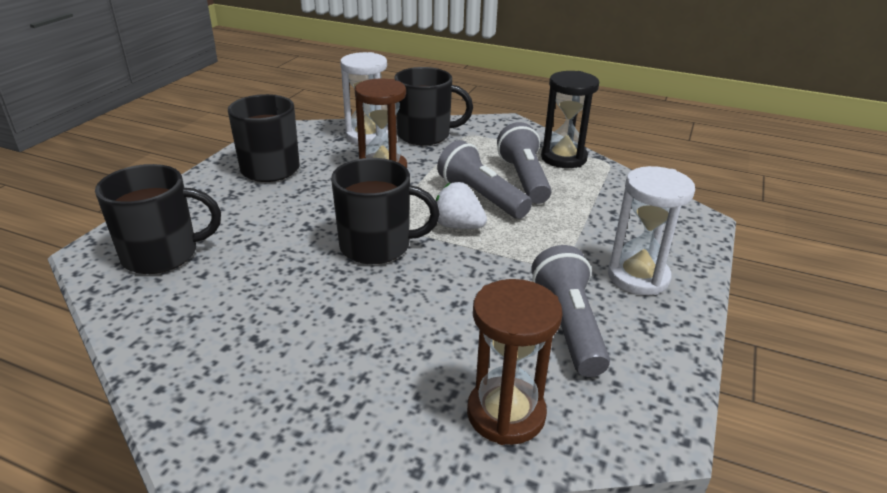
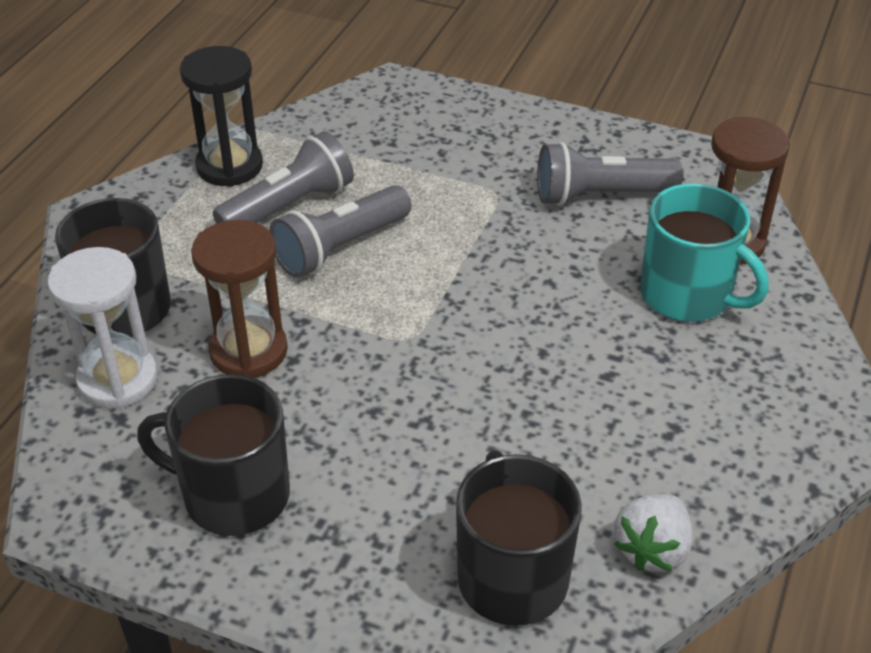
camera: 90 degrees left, 10 degrees up
black mug [331,158,440,264] -> none
white strawberry [435,182,487,229] -> white strawberry moved to [614,494,693,572]
grey flashlight [497,122,551,204] -> grey flashlight turned 150 degrees clockwise [213,131,354,223]
white hourglass [608,166,695,295] -> none
none -> turquoise mug [640,183,769,322]

